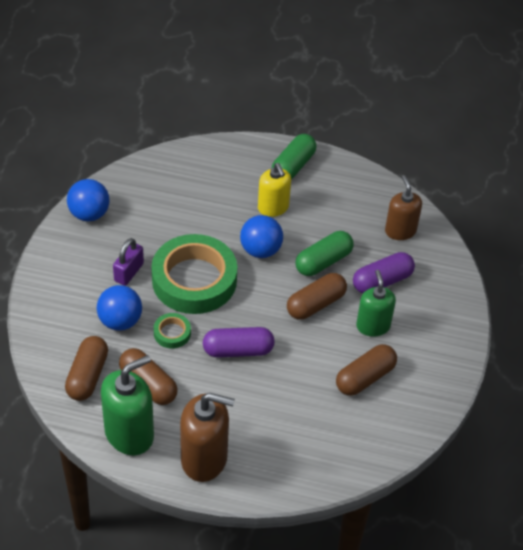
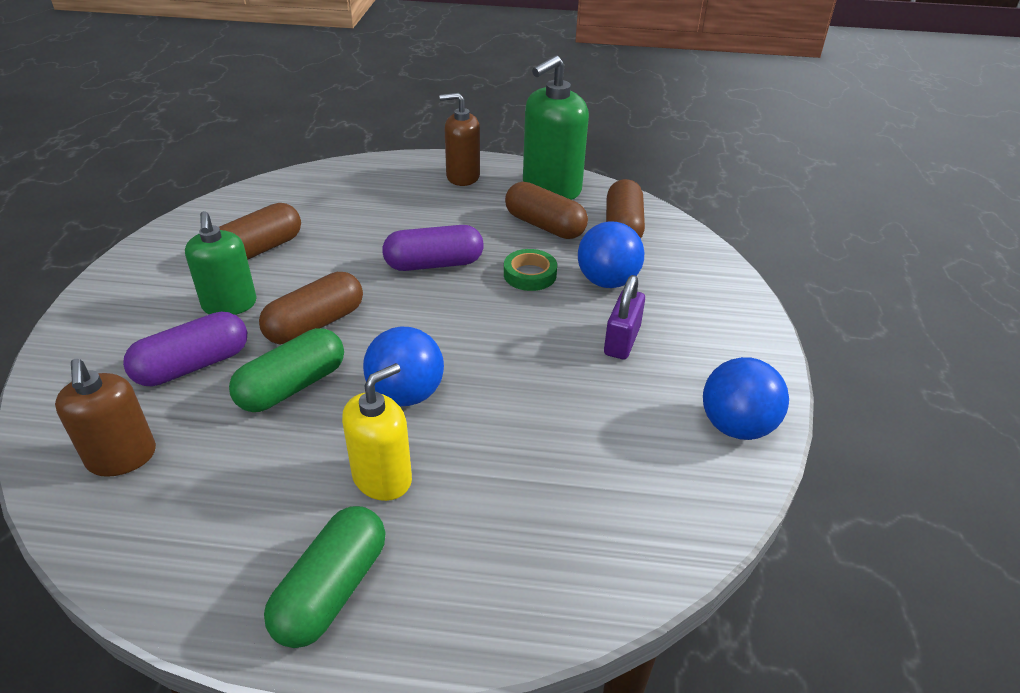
camera: 175 degrees right, 10 degrees down
green tape [151,234,237,314] -> none
brown soap dispenser [180,393,235,482] -> brown soap dispenser [440,93,480,186], size x0.66
yellow soap dispenser [258,163,291,217] -> yellow soap dispenser turned 75 degrees clockwise [342,363,412,501]

